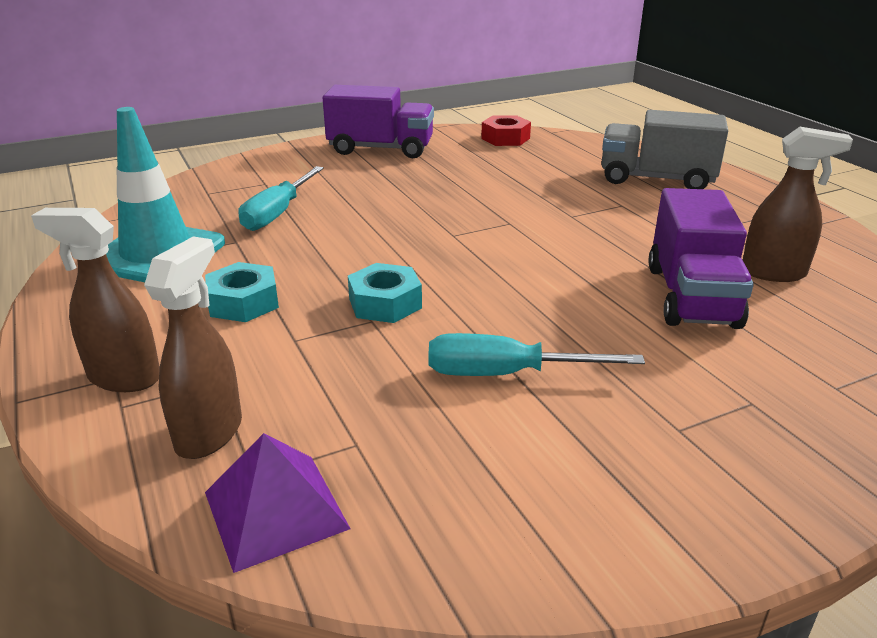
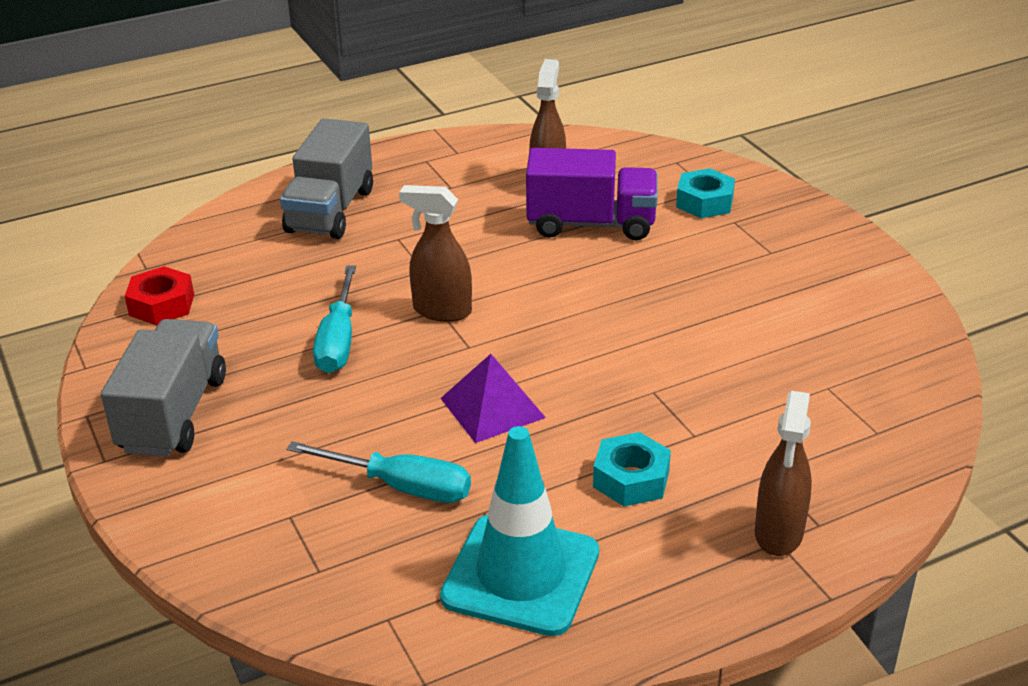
camera: 90 degrees left, 5 degrees up
brown spray bottle [144,236,242,459] -> brown spray bottle moved to [399,185,472,322]
purple pyramid [205,433,351,573] -> purple pyramid moved to [440,354,546,443]
purple truck [322,85,434,158] -> grey truck [101,319,226,456]
turquoise nut [348,263,422,323] -> turquoise nut moved to [676,168,735,218]
turquoise screwdriver [428,333,645,376] -> turquoise screwdriver moved to [313,265,356,373]

